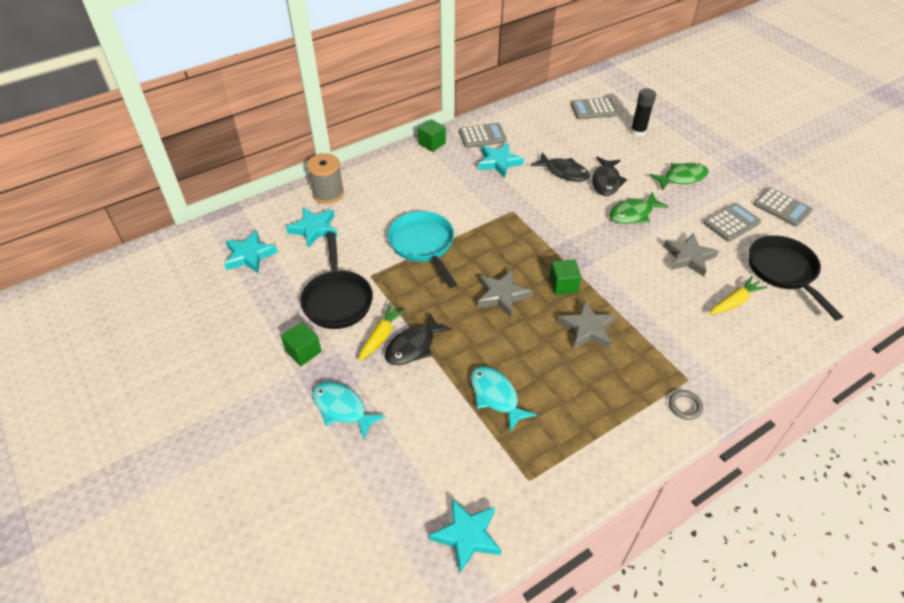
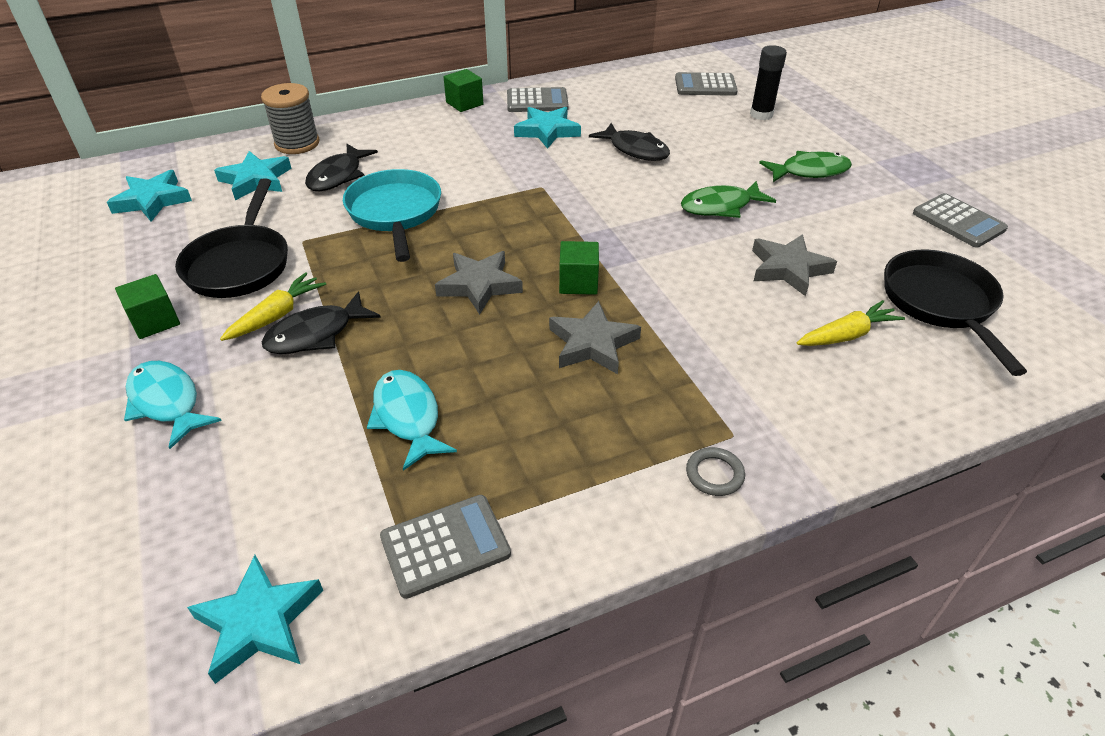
camera: 10 degrees right, 5 degrees down
black fish [592,157,627,196] -> black fish moved to [305,144,378,191]
grey calculator [703,203,761,242] -> grey calculator moved to [380,495,511,599]

